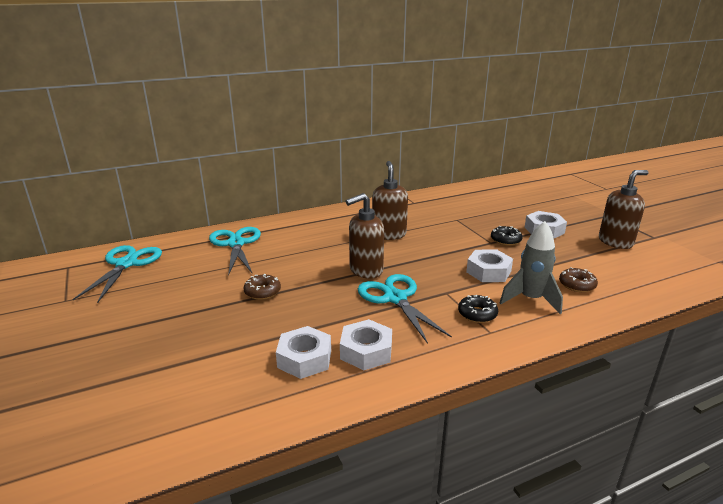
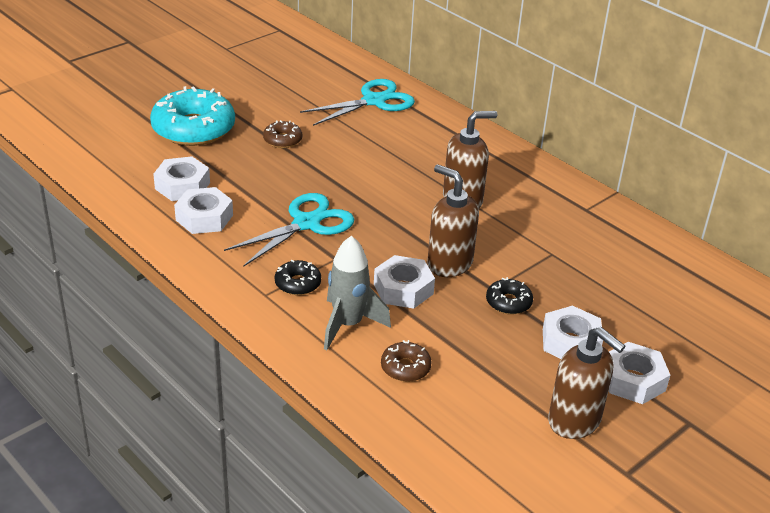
camera: 70 degrees right, 10 degrees up
turquoise scissors [73,245,162,303] -> none
brown soap dispenser [346,193,384,279] -> brown soap dispenser moved to [427,164,479,277]
none -> turquoise donut [150,86,235,146]
none -> white nut [609,342,670,404]

